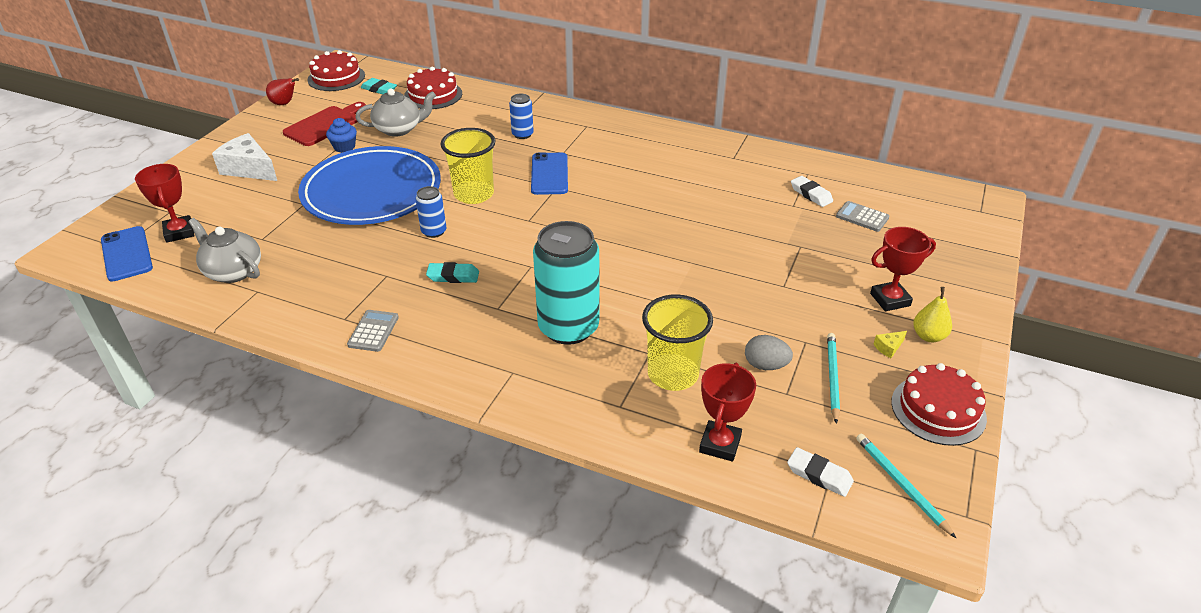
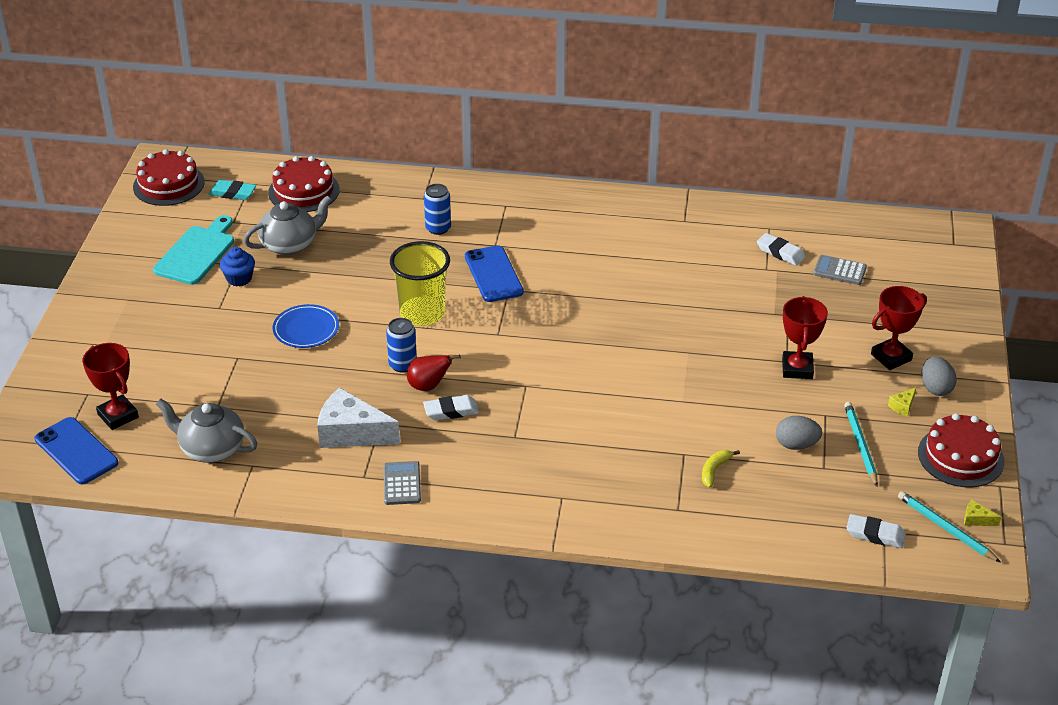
camera: 15 degrees left, 0 degrees up
white cheese [212,133,277,181] -> white cheese moved to [317,388,400,448]
red pear [266,78,299,105] -> red pear moved to [407,354,461,391]
red cutting board [283,102,366,146] -> turquoise cutting board [153,215,234,285]
blue plate [298,146,441,225] -> blue plate [273,304,339,348], size x0.42
turquoise eraser [426,262,479,283] -> white eraser [423,395,479,421]
turquoise can [533,221,599,345] -> none
yellow cup [642,294,713,391] -> yellow banana [702,450,740,487]
red trophy [699,363,756,461] -> red trophy moved to [782,296,828,379]
yellow pear [913,287,952,342] -> grey egg [922,356,957,396]
none -> yellow cheese [964,500,1001,526]

